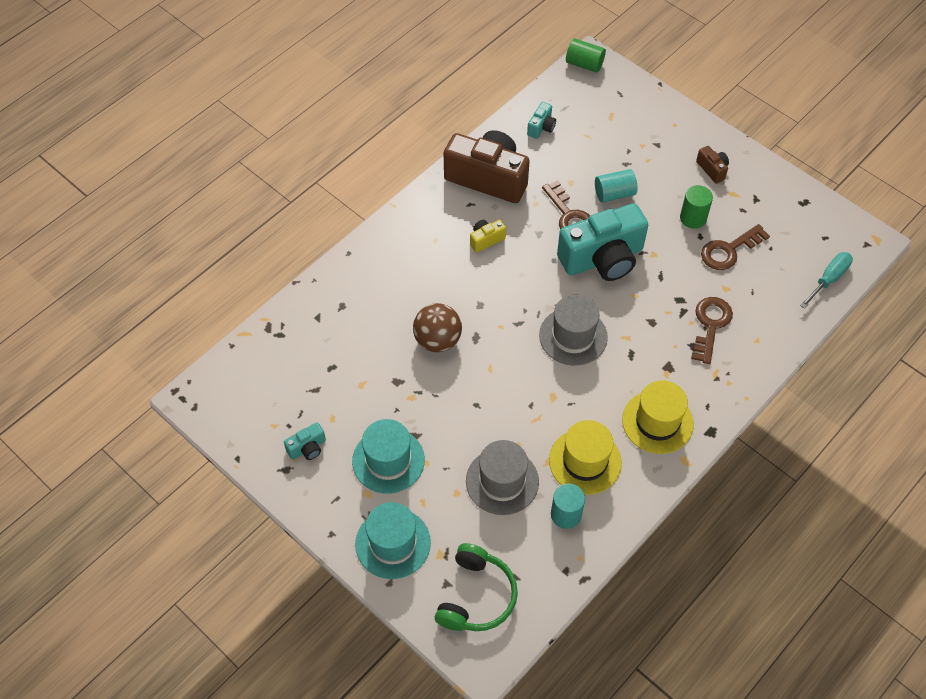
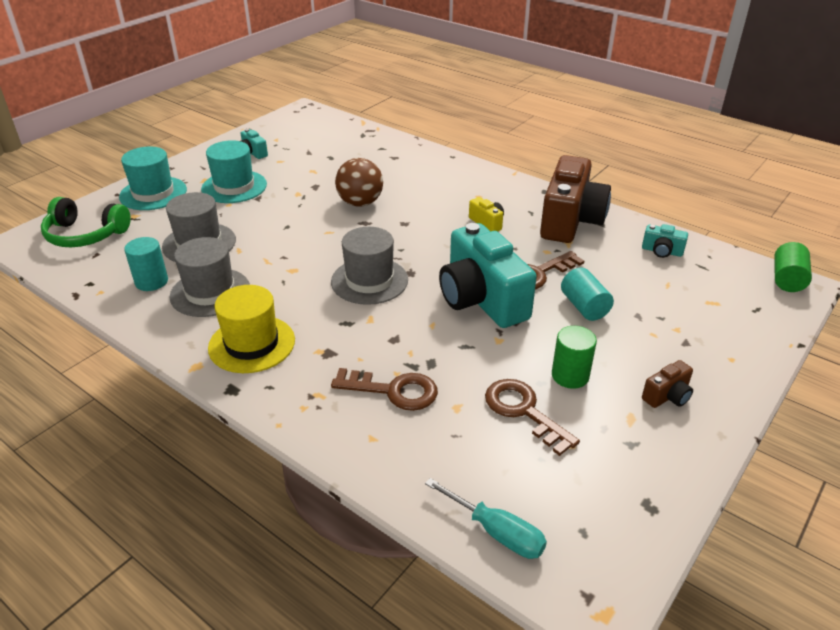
camera: 85 degrees right, 20 degrees down
yellow hat [549,420,622,495] -> grey hat [170,237,250,317]

